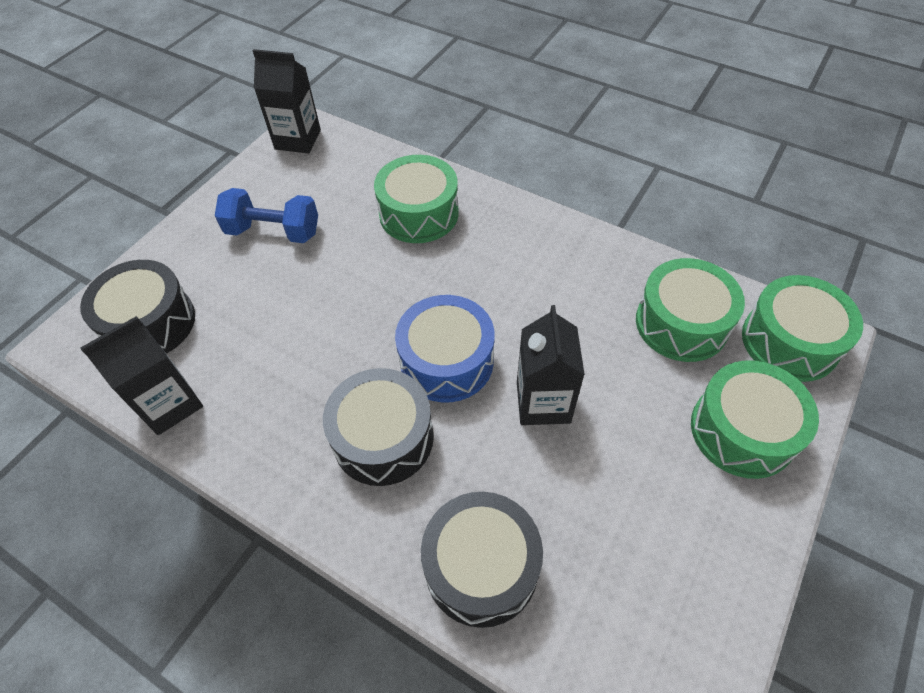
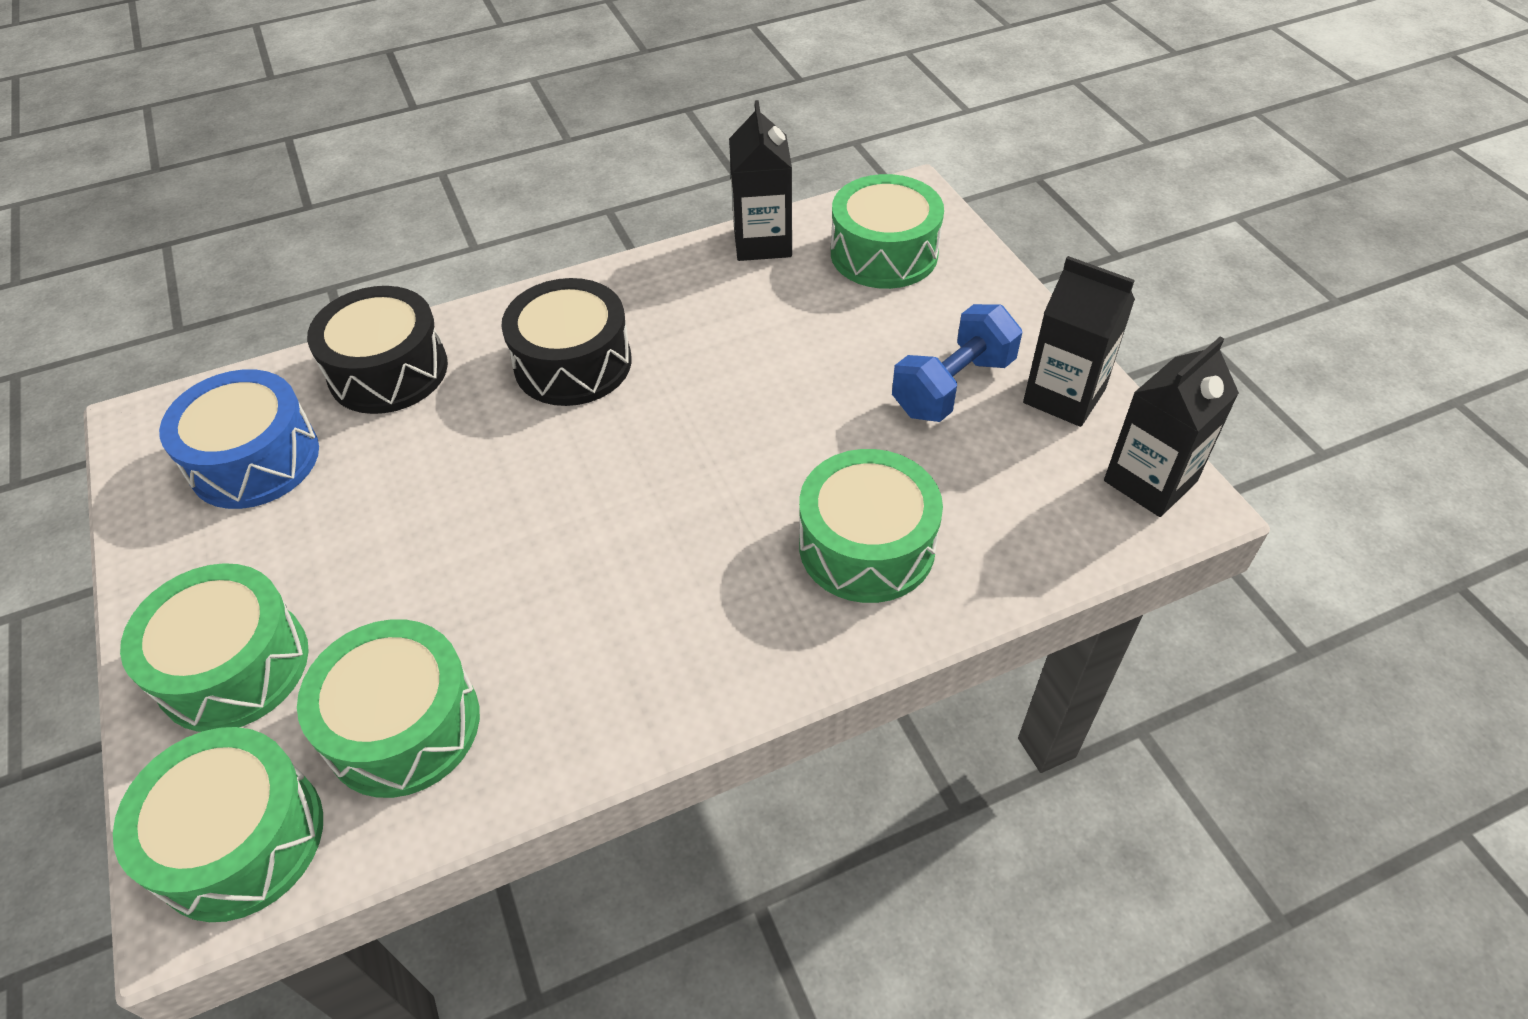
camera: 125 degrees right, 5 degrees down
black drum [80,260,195,354] -> green drum [831,174,944,289]
blue drum [395,295,495,402] -> blue drum moved to [159,369,319,509]
black carton [517,305,585,425] -> black carton moved to [1023,256,1135,427]

